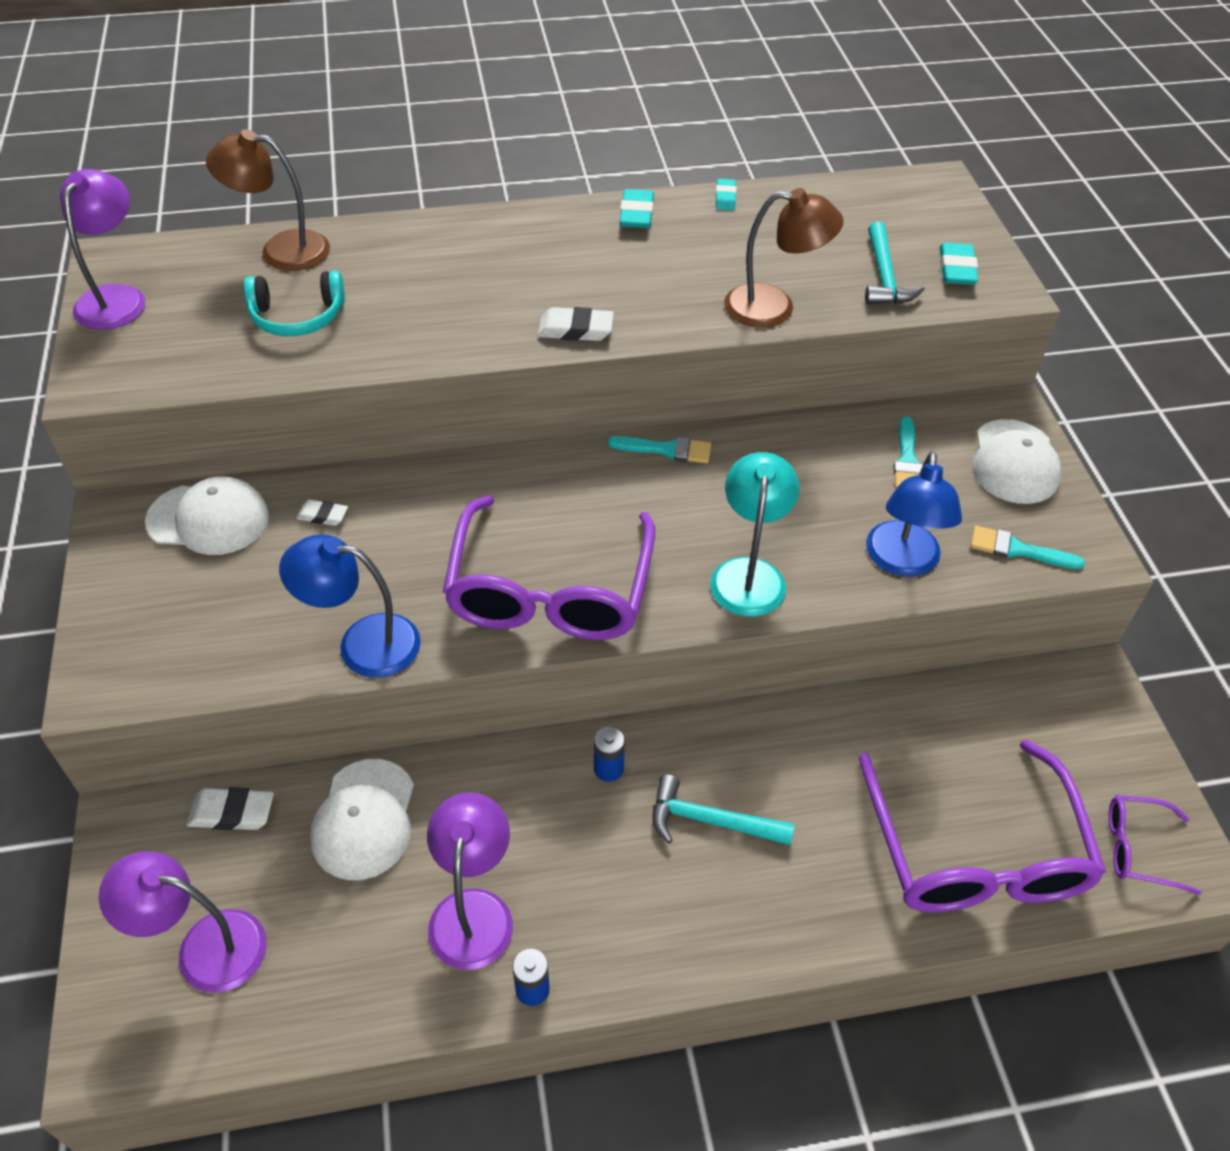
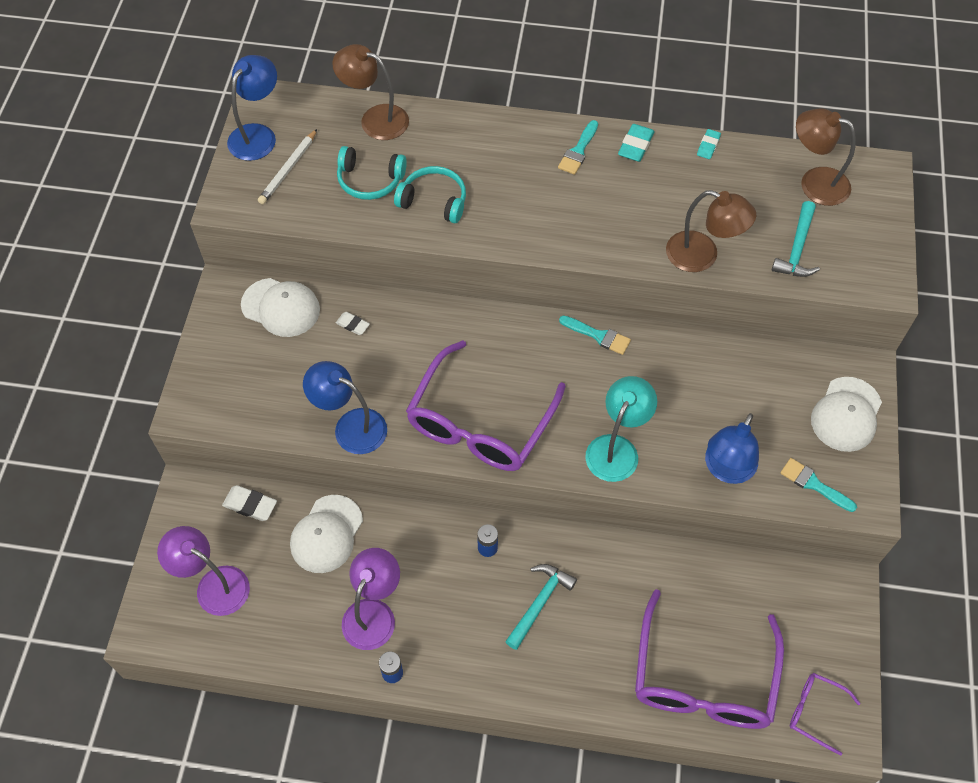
camera: 20 degrees right, 10 degrees up
purple lamp [60,169,145,330] -> blue lamp [227,55,277,161]
white eraser [537,307,614,341] -> none
turquoise hammer [653,775,794,845] -> turquoise hammer turned 90 degrees clockwise [505,564,577,650]
turquoise brush [894,417,923,489] -> turquoise brush moved to [558,120,598,175]
turquoise eraser [940,242,978,285] -> none
none -> white pencil [258,129,317,204]
none -> turquoise headphones [394,166,466,223]
none -> brown lamp [796,108,856,206]

